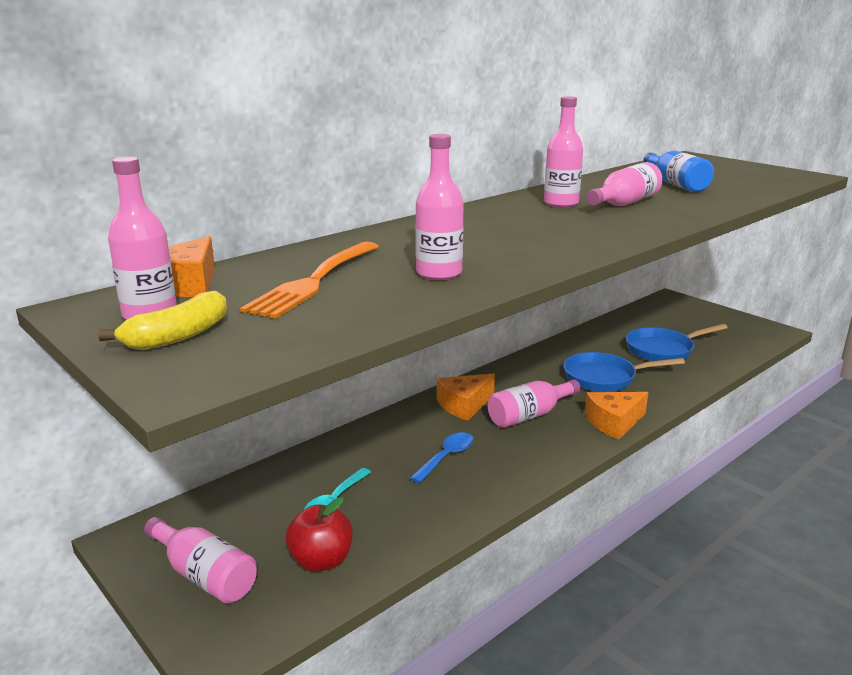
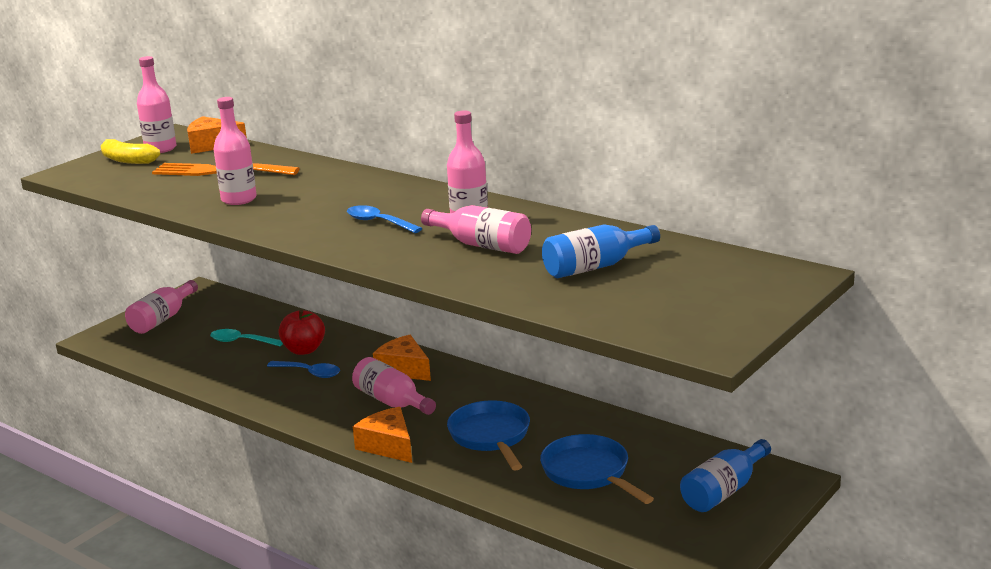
camera: 80 degrees right, 0 degrees up
red apple [286,497,353,572] -> red apple moved to [278,310,325,355]
none -> blue spoon [347,205,422,233]
none -> blue bottle [680,439,771,512]

